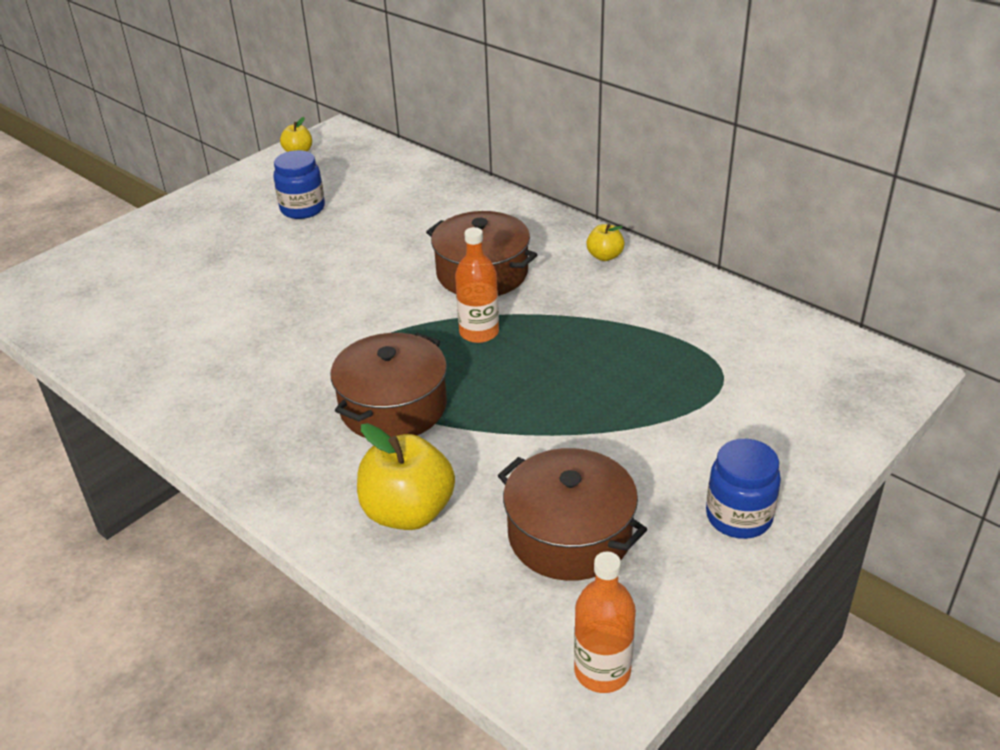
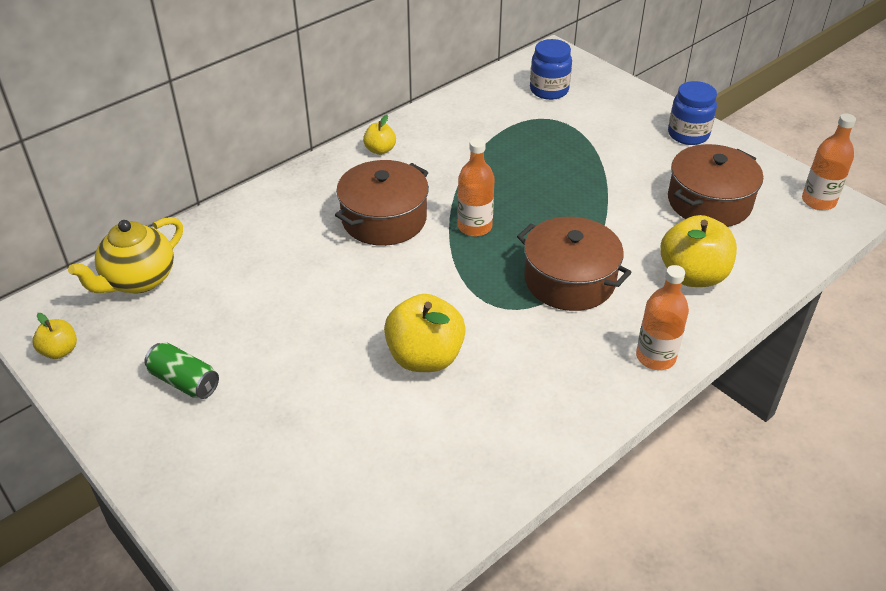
camera: 85 degrees left, 5 degrees up
blue jar [273,150,325,219] -> blue jar moved to [530,39,572,100]
none -> yellow teapot [68,217,183,293]
none -> green can [145,342,219,399]
none -> yellow apple [384,294,466,372]
none -> orange bottle [636,265,689,370]

